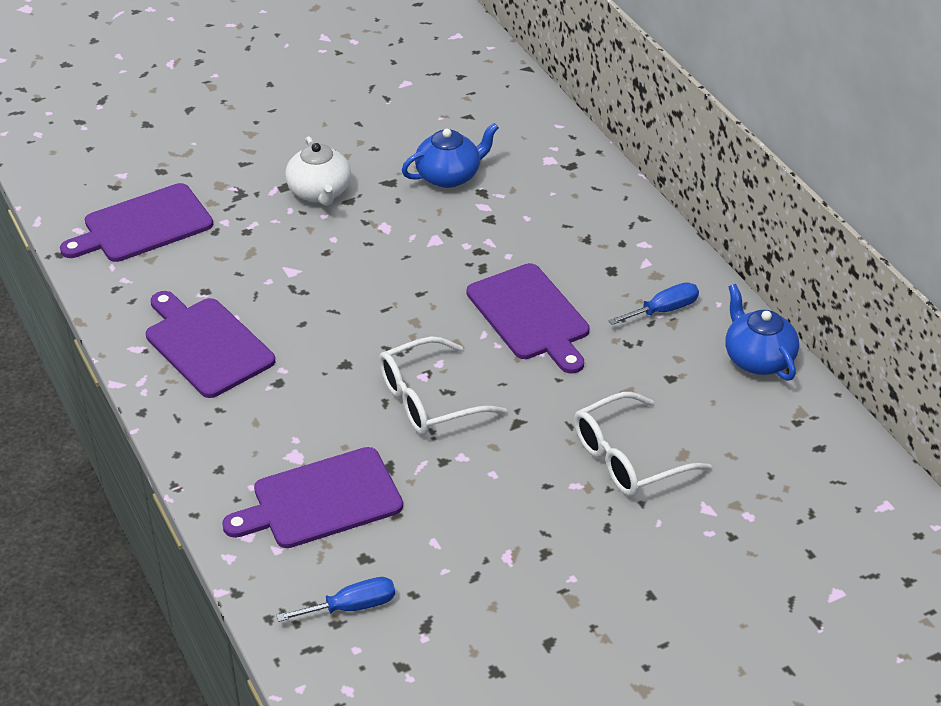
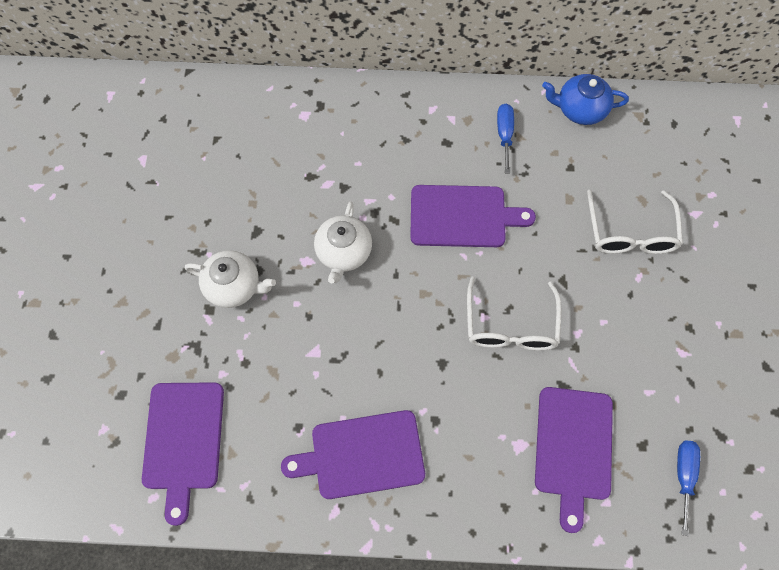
camera: 60 degrees left, 25 degrees up
blue teapot [402,123,499,188] -> none
none -> white teapot [314,201,372,283]

